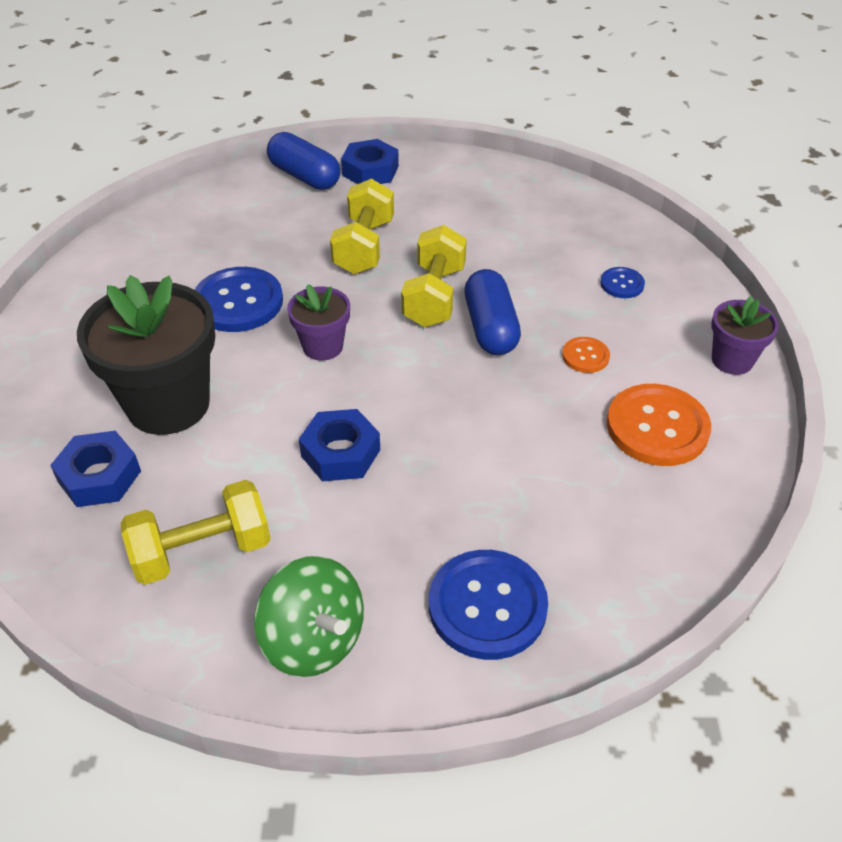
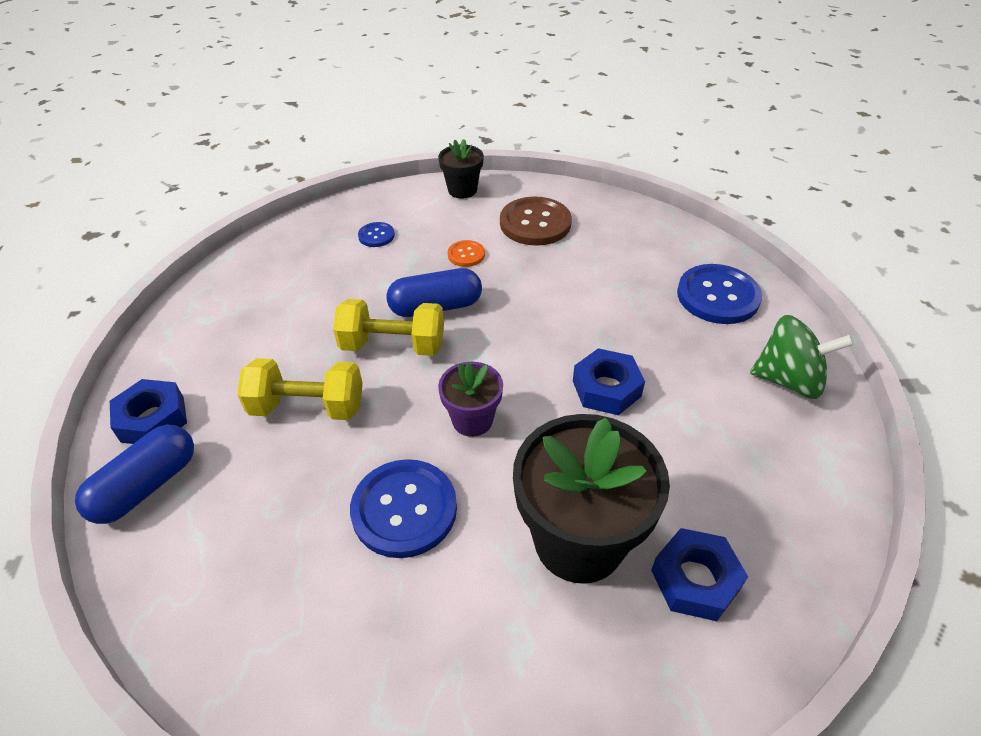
camera: 95 degrees left, 0 degrees up
yellow dumbbell [121,480,271,585] -> none
green spinning top [254,556,364,677] -> green spinning top turned 60 degrees clockwise [750,315,854,399]
orange button [607,384,711,466] -> brown button [500,196,572,246]
purple flower pot [712,296,779,375] -> black flower pot [438,139,484,199]

